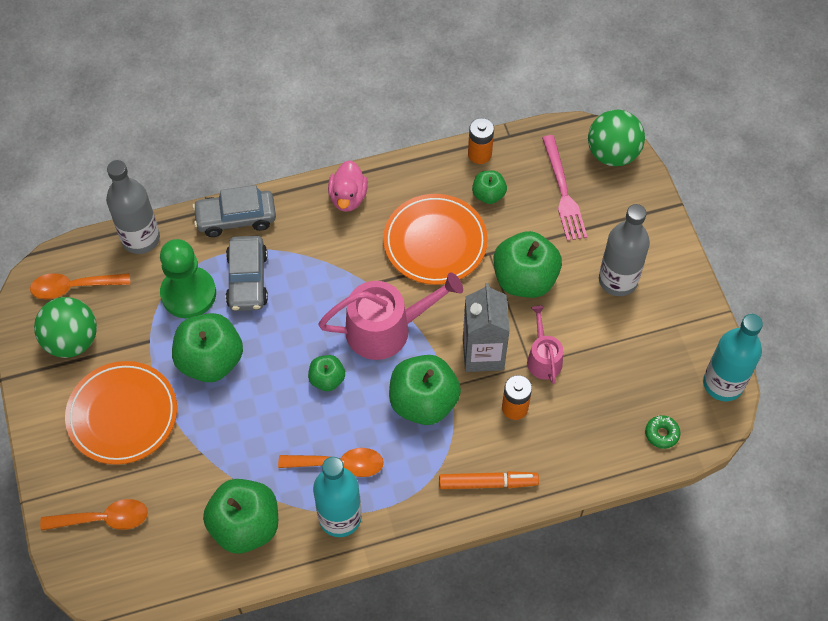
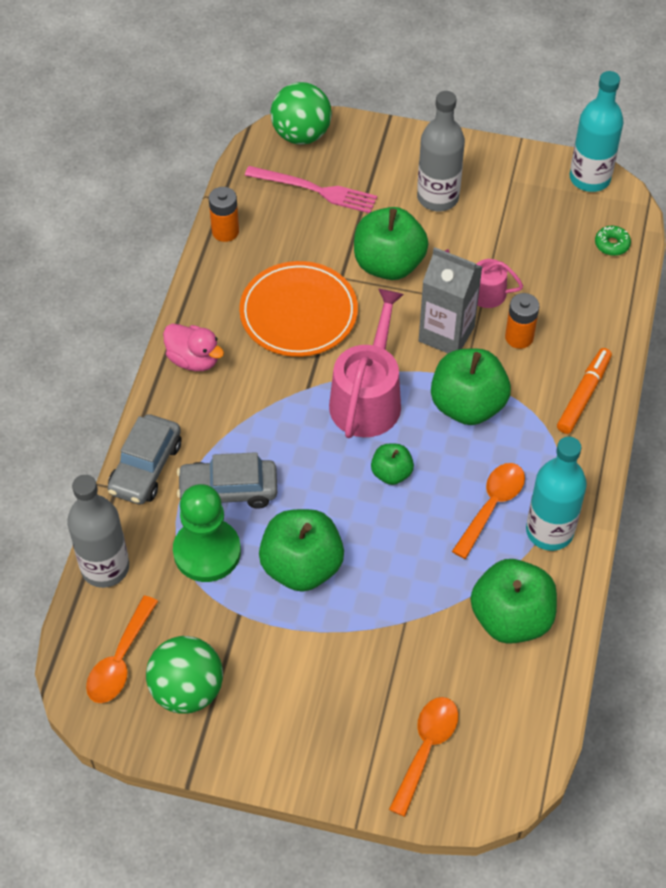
camera: 60 degrees left, 5 degrees down
orange plate [65,361,177,465] -> none
grey car [226,236,268,311] -> grey car turned 150 degrees clockwise [177,452,277,509]
green apple [472,170,507,204] -> none

